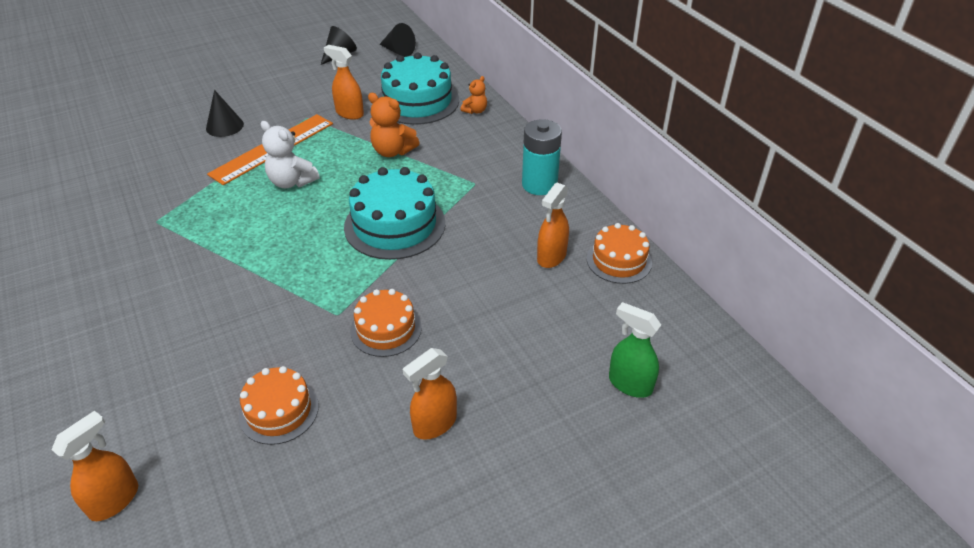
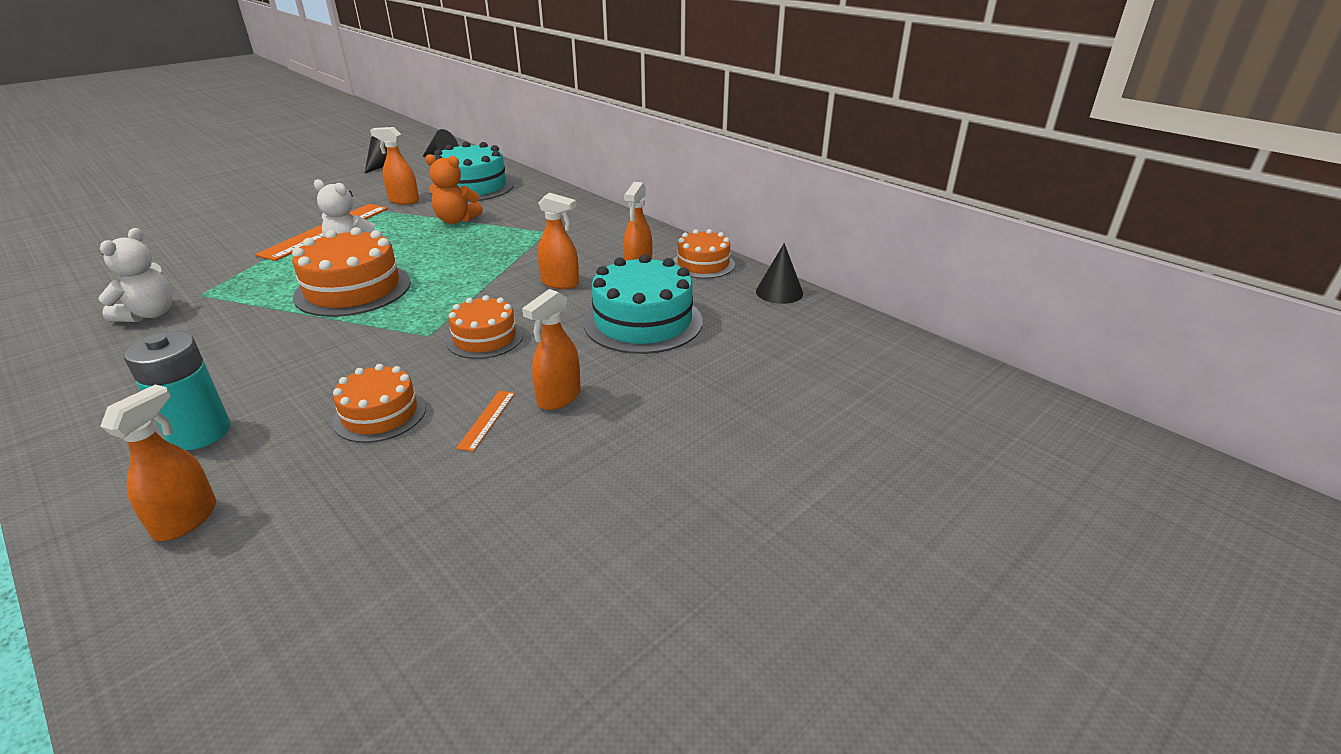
camera: 15 degrees left, 10 degrees down
black cone [206,90,244,137] -> black cone moved to [756,243,803,304]
turquoise cake [344,167,445,260] -> turquoise cake moved to [583,254,703,354]
orange teddy bear [460,76,487,114] -> none
turquoise battery [522,119,562,195] -> turquoise battery moved to [123,331,231,450]
green spray bottle [609,302,661,398] -> none
none -> white teddy bear [98,228,173,322]
none -> orange cake [292,227,411,317]
none -> orange ruler [456,390,515,452]
none -> orange spray bottle [538,193,579,289]

